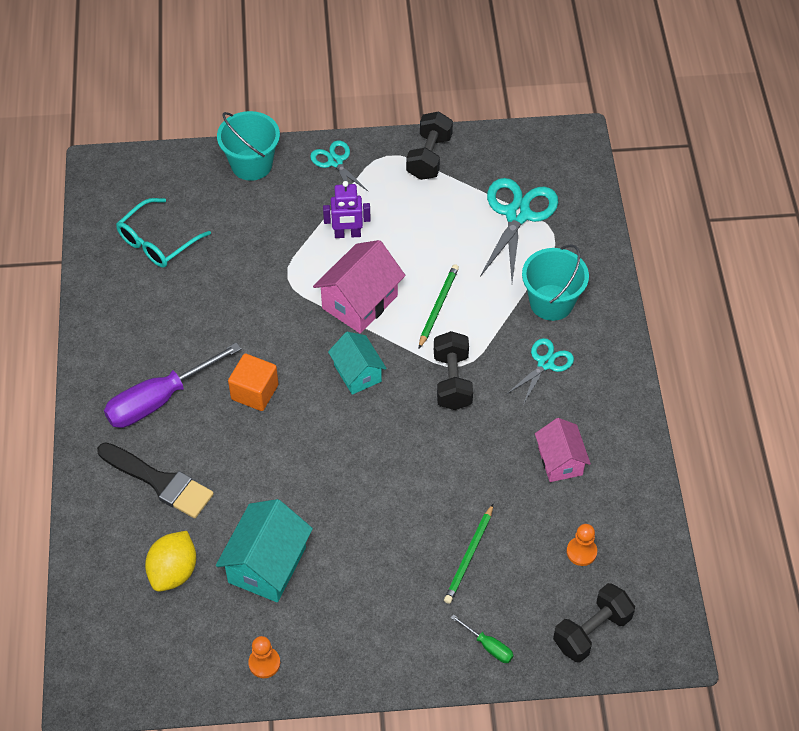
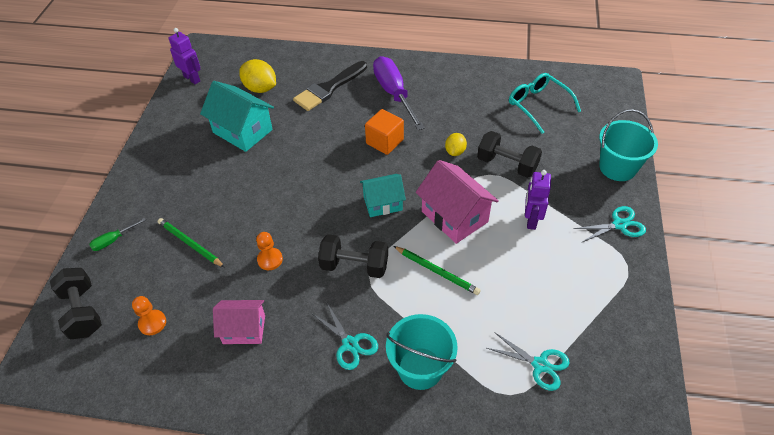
camera: 105 degrees right, 5 degrees down
orange pawn [248,636,280,678] -> orange pawn moved to [256,232,283,270]
black dumbbell [406,111,453,180] -> black dumbbell moved to [477,131,542,178]
turquoise scissors [480,178,558,282] -> turquoise scissors [487,332,570,391], size x0.58
none -> purple robot [169,28,201,84]
none -> yellow lemon [445,133,467,156]

